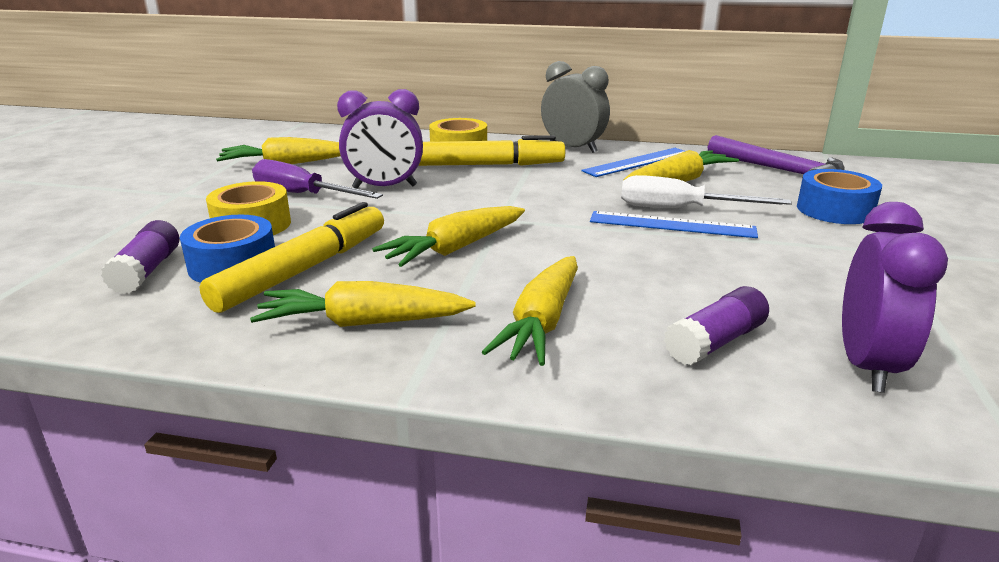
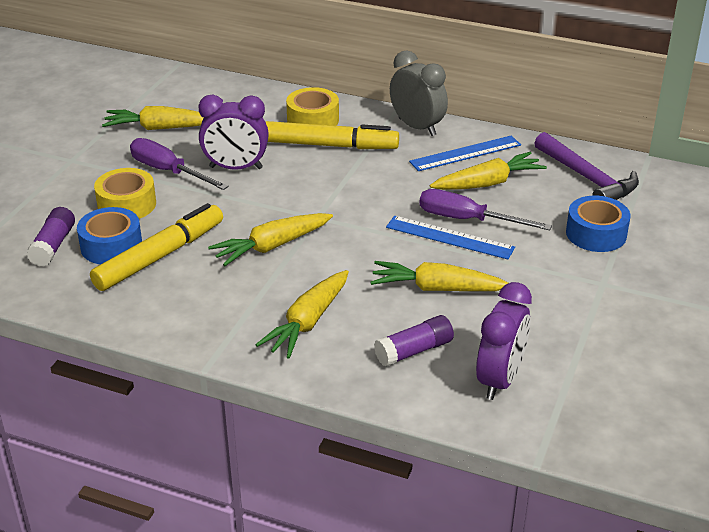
camera: 10 degrees right, 10 degrees up
yellow carrot [250,281,476,327] -> yellow carrot moved to [370,261,508,291]
white screwdriver [621,175,792,208] -> purple screwdriver [419,189,552,231]

